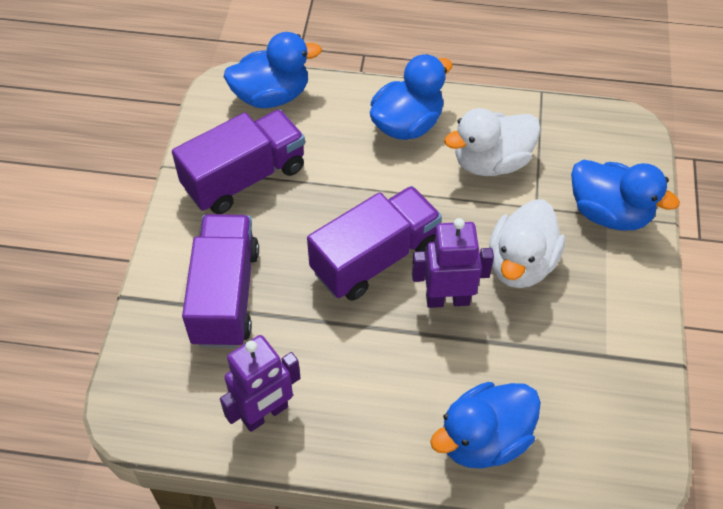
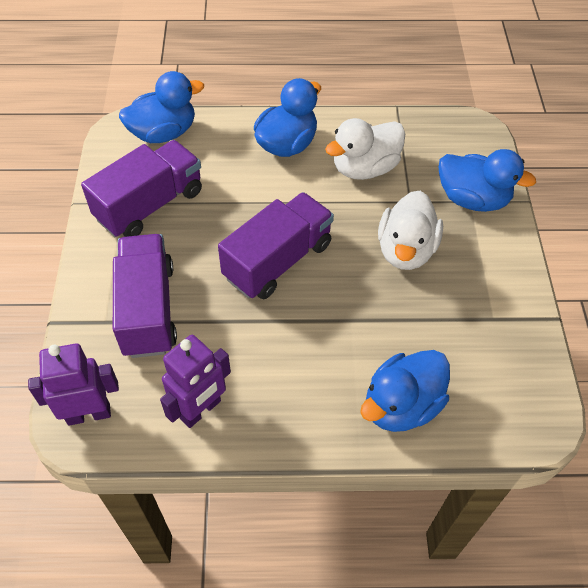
camera: 10 degrees left, 0 degrees up
purple robot [412,218,494,308] -> purple robot moved to [28,344,119,426]

